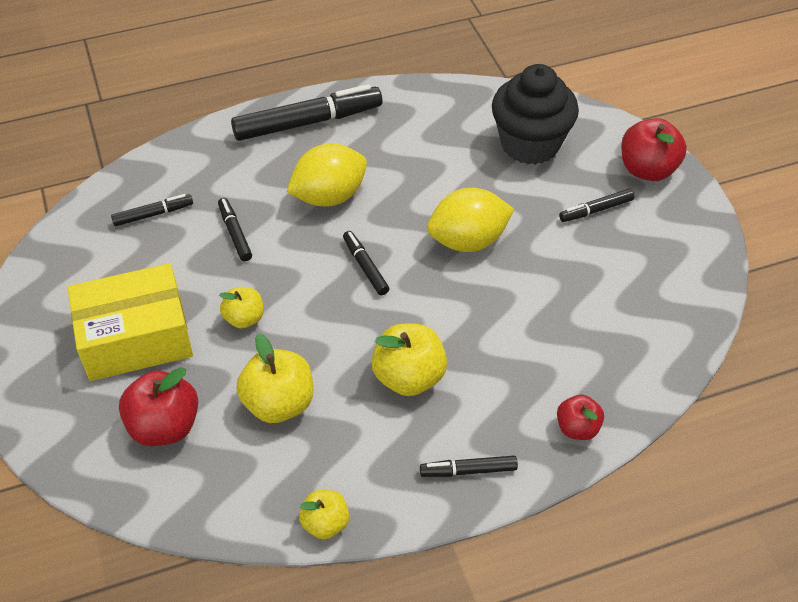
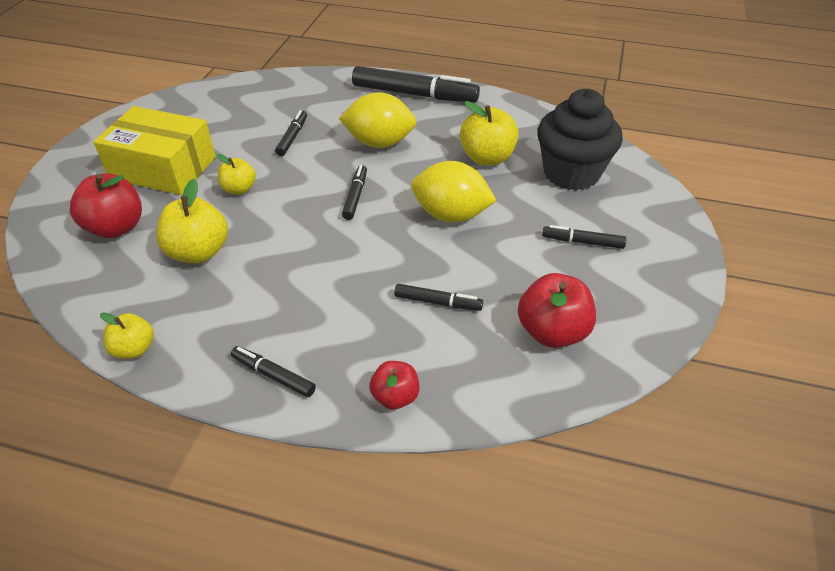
camera: 35 degrees right, 5 degrees down
black marker [111,194,193,226] -> black marker moved to [394,284,483,311]
yellow apple [371,324,447,396] -> yellow apple moved to [460,101,519,166]
red apple [621,118,687,181] -> red apple moved to [518,273,596,348]

